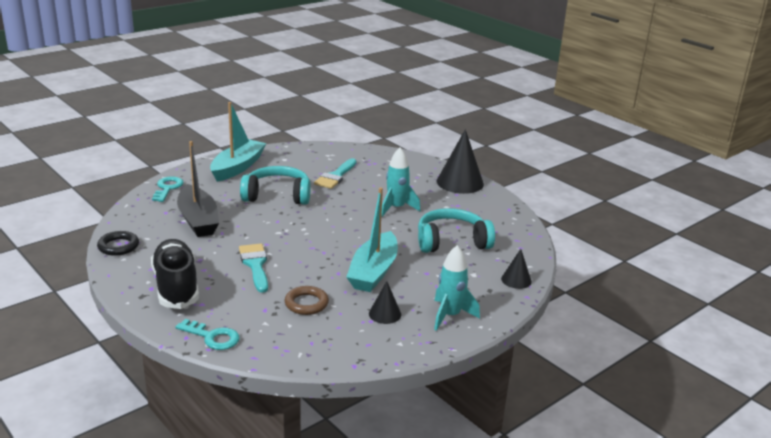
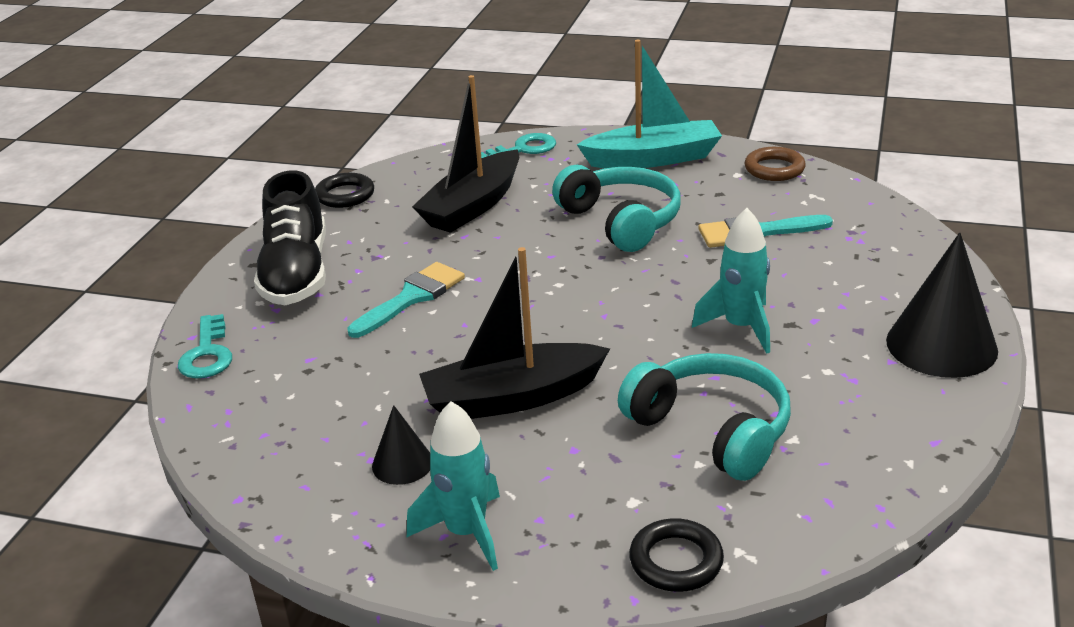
camera: 60 degrees right, 5 degrees up
black shoe [151,239,199,309] -> black shoe turned 135 degrees clockwise [254,170,326,305]
brown ring [285,286,329,315] -> brown ring moved to [745,147,806,181]
turquoise boat [346,187,398,292] -> black boat [419,247,610,419]
black cone [501,249,532,289] -> black ring [629,518,724,592]

